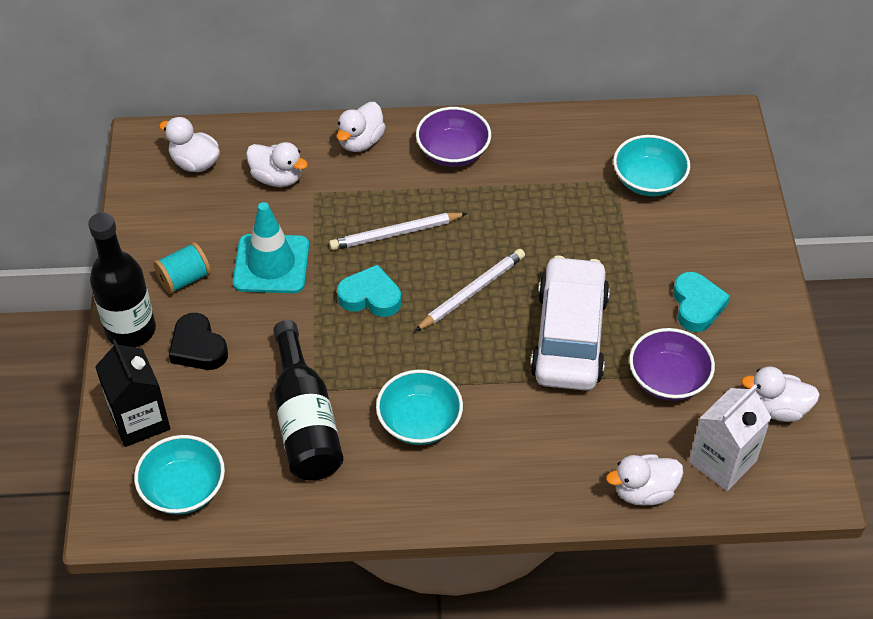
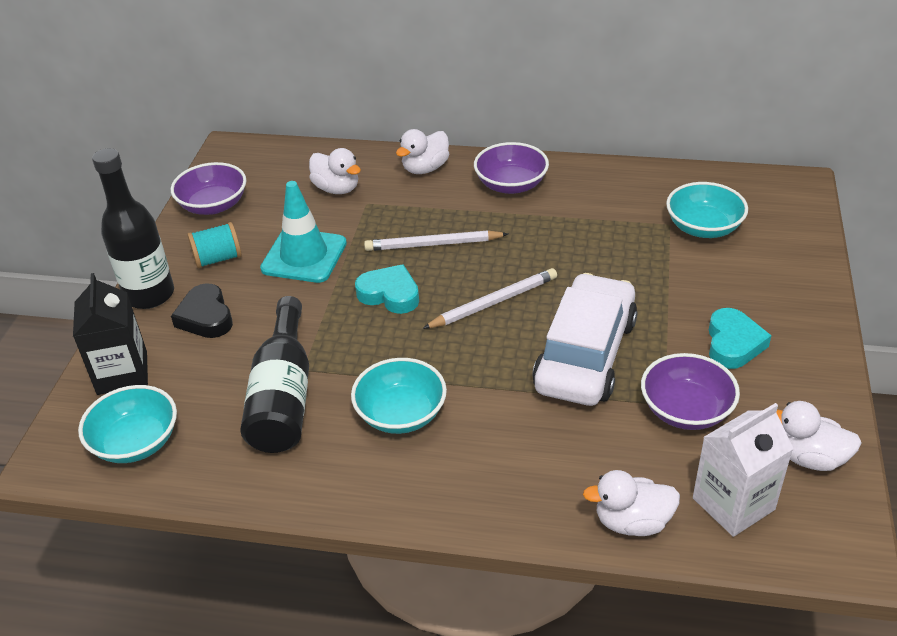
camera: 15 degrees right, 10 degrees down
white duck [159,117,220,172] -> none
none -> purple bowl [171,162,246,215]

